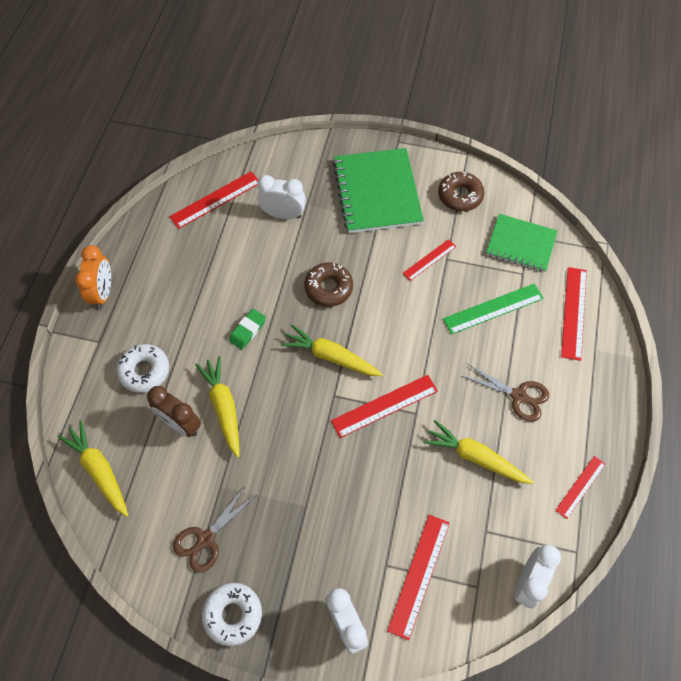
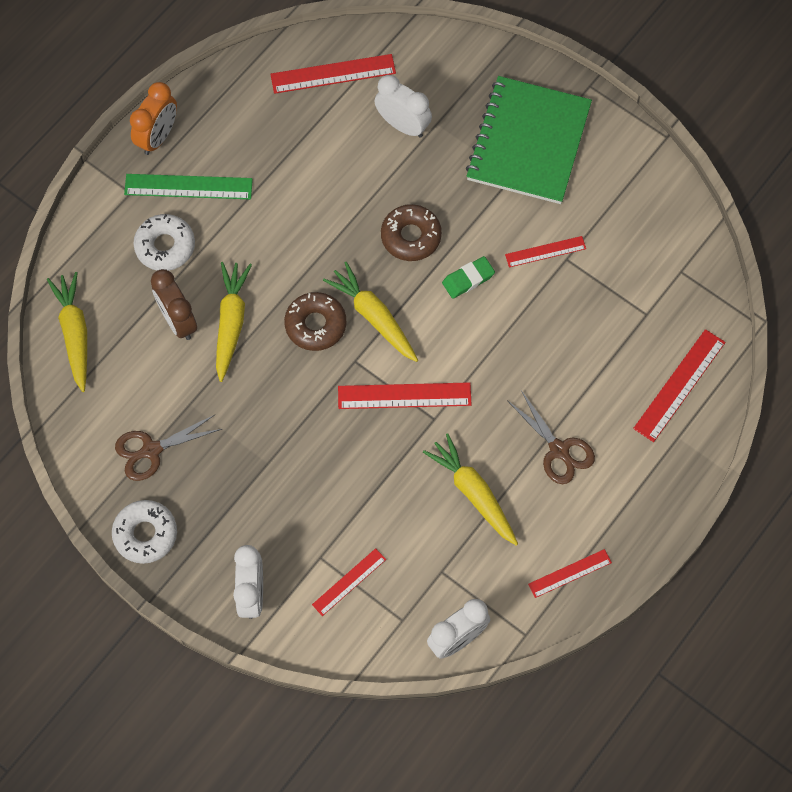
camera: 25 degrees right, 5 degrees up
green eraser [229,309,266,350] -> green eraser moved to [442,256,495,299]
red ruler [387,514,450,641] -> red ruler [312,548,386,616], size x0.62
brown donut [438,172,484,211] -> brown donut moved to [284,292,347,351]
green ruler [443,283,544,335] -> green ruler moved to [124,174,253,199]
green notebook [486,214,557,272] -> none

